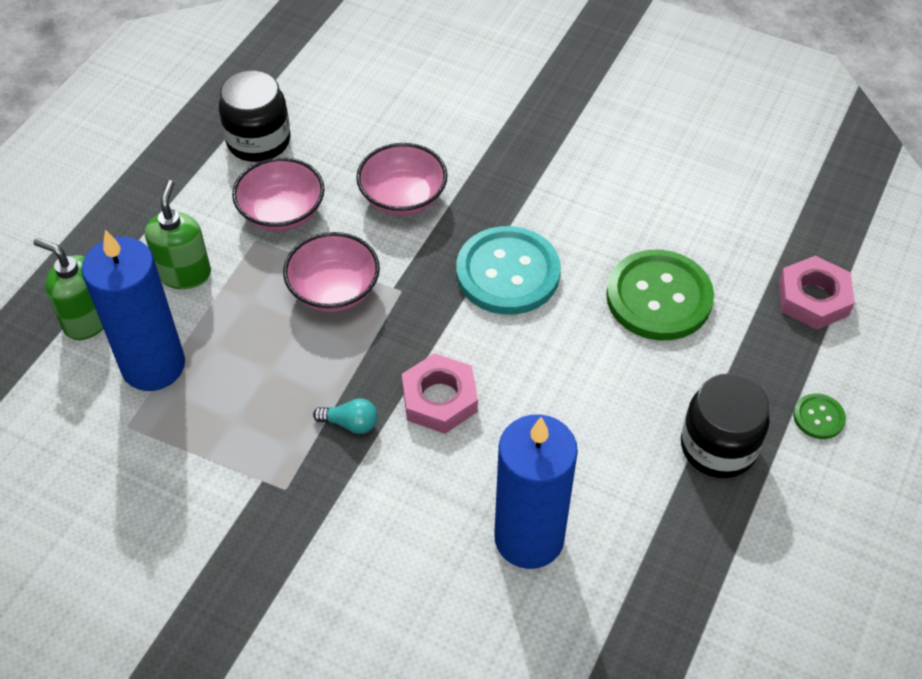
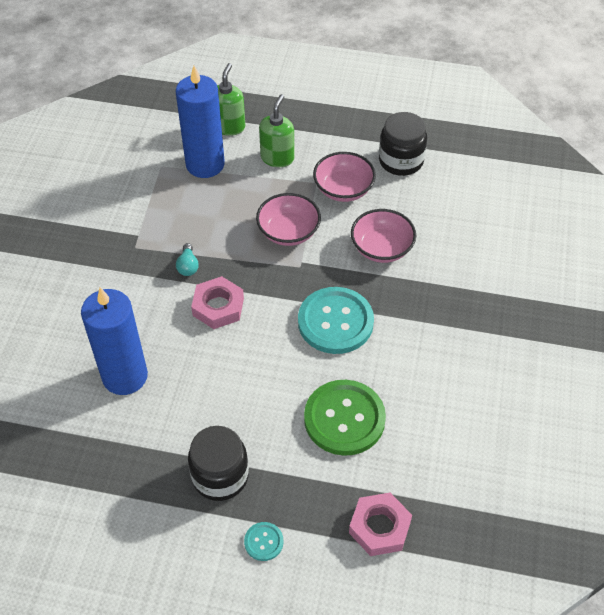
camera: 75 degrees right, 0 degrees up
green soap dispenser [145,180,211,289] -> green soap dispenser turned 60 degrees counterclockwise [259,94,295,167]
green button [793,393,846,439] -> turquoise button [244,522,283,561]

